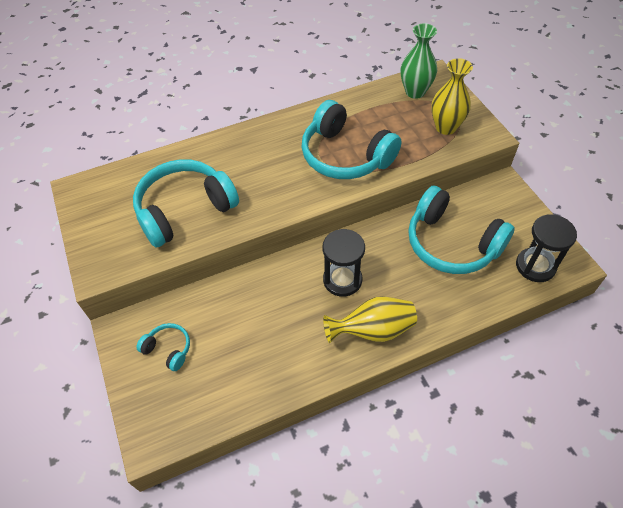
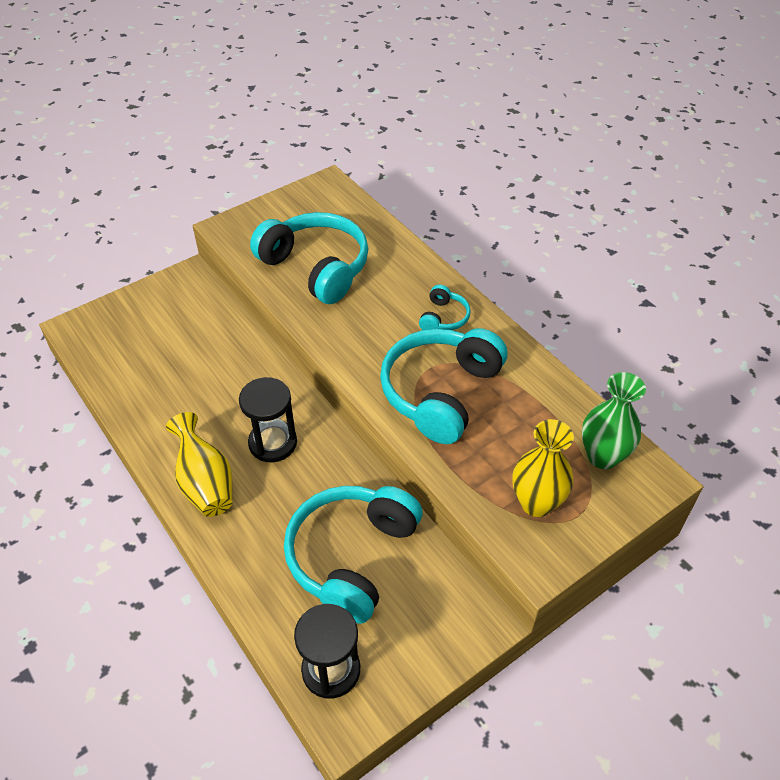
camera: 75 degrees right, 5 degrees down
turquoise headphones [136,323,190,371] -> turquoise headphones moved to [419,285,471,330]

